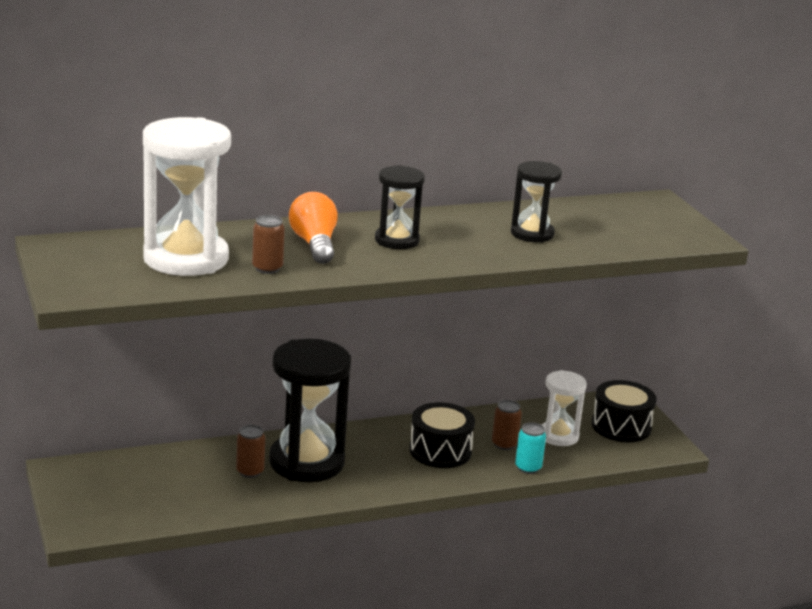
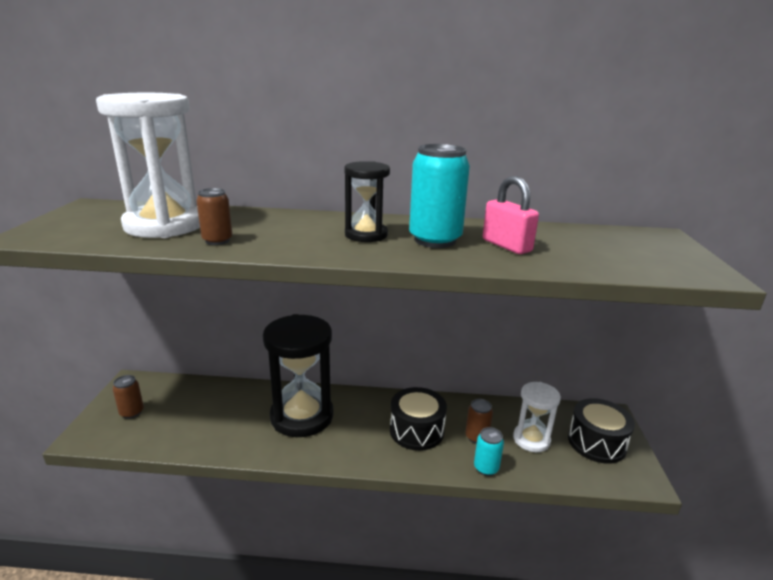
camera: 25 degrees right, 0 degrees up
brown can [236,425,265,478] -> brown can moved to [113,375,144,419]
orange light bulb [289,192,338,264] -> none
black hourglass [511,161,562,243] -> pink padlock [483,176,539,254]
none -> turquoise can [409,144,470,248]

